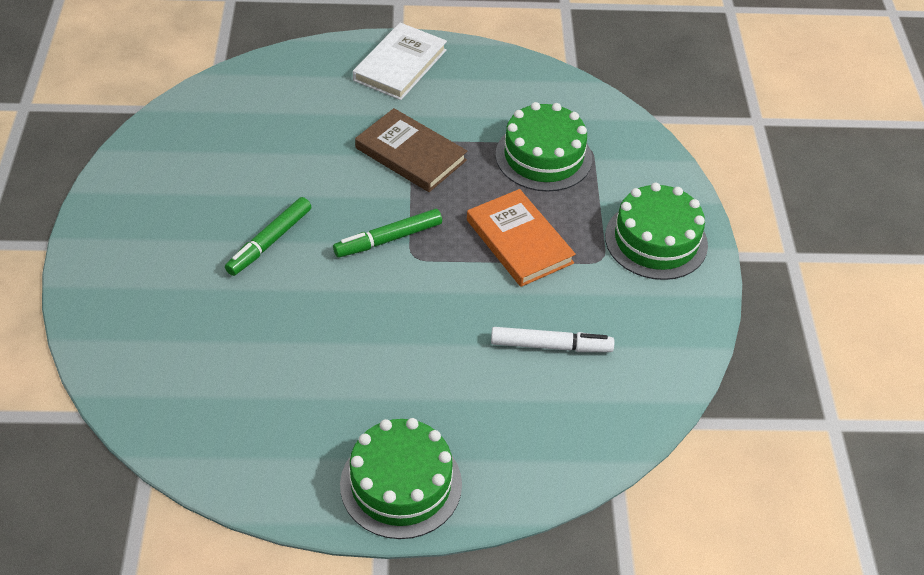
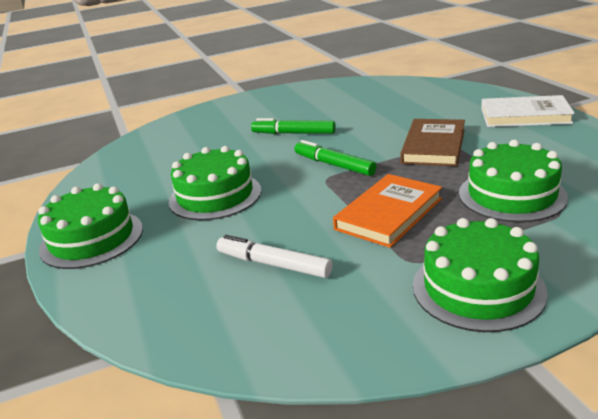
camera: 75 degrees right, 20 degrees down
white marker [491,327,614,352] -> white marker turned 135 degrees clockwise [216,235,333,278]
none -> green cake [169,146,261,220]

